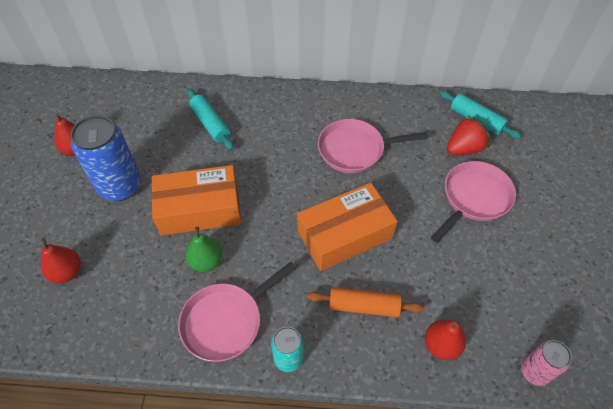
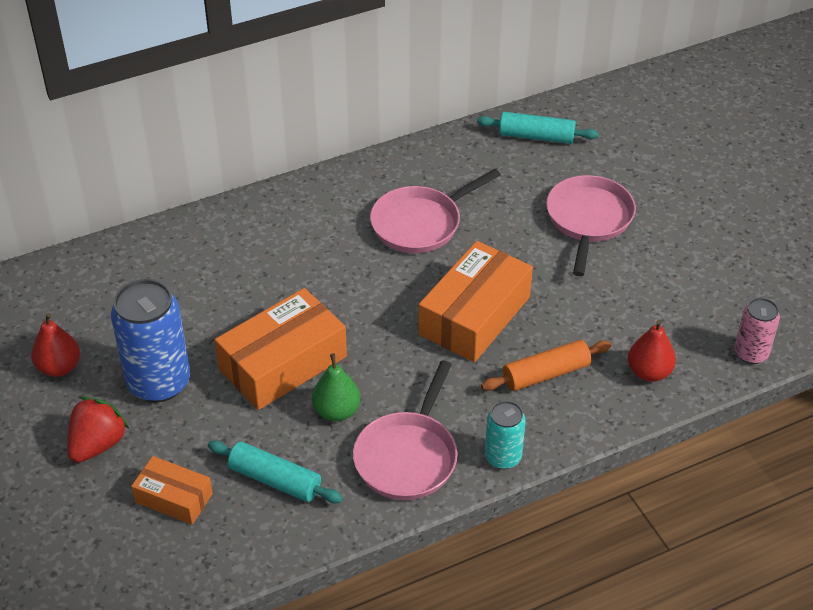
camera: 30 degrees left, 10 degrees down
red pear [41,238,81,283] -> orange box [131,456,213,525]
turquoise rolling pin [187,89,234,150] -> turquoise rolling pin moved to [208,440,343,503]
red strawberry [447,116,490,155] -> red strawberry moved to [67,397,129,463]

